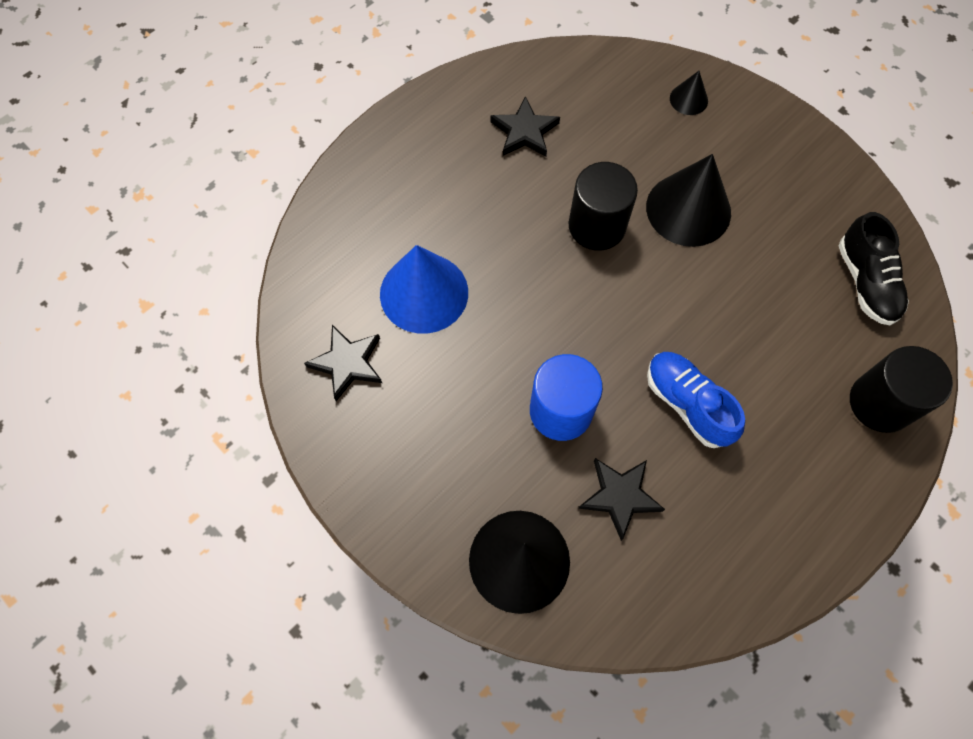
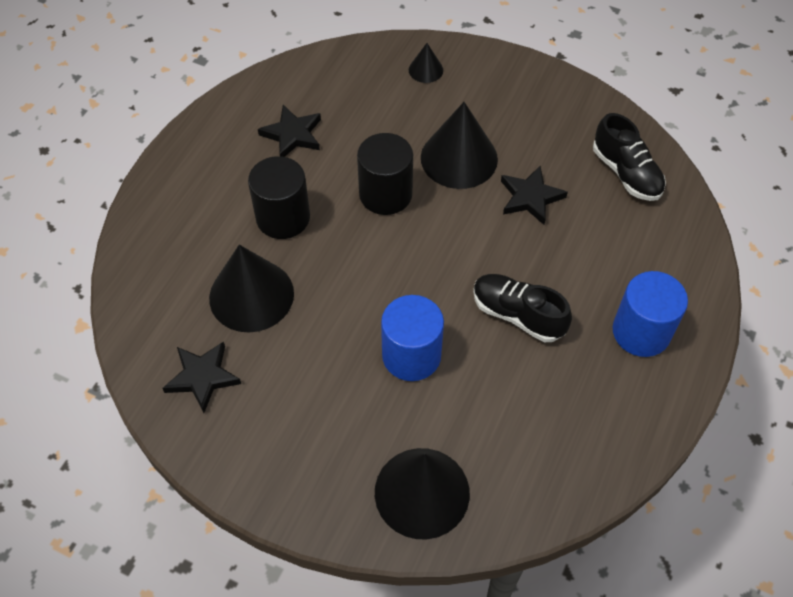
camera: 20 degrees left, 10 degrees down
blue cone [380,245,468,334] -> black cone [209,245,294,332]
black star [578,458,665,541] -> black star moved to [501,166,568,225]
blue shoe [647,352,745,448] -> black shoe [473,274,572,342]
black cylinder [850,346,953,433] -> black cylinder moved to [248,156,310,239]
none -> blue cylinder [613,271,688,357]

